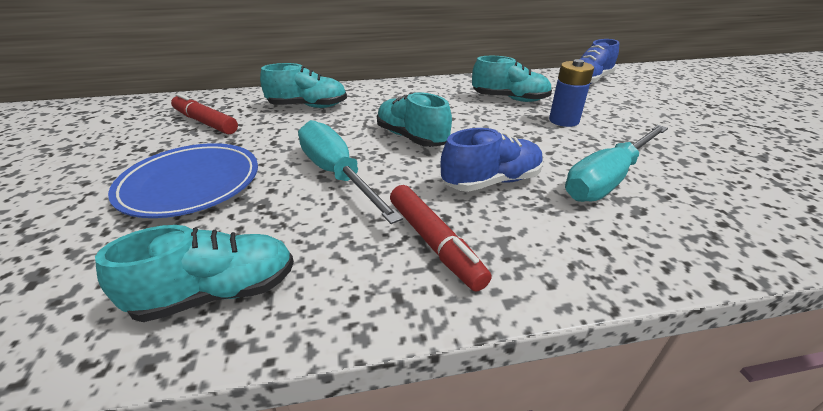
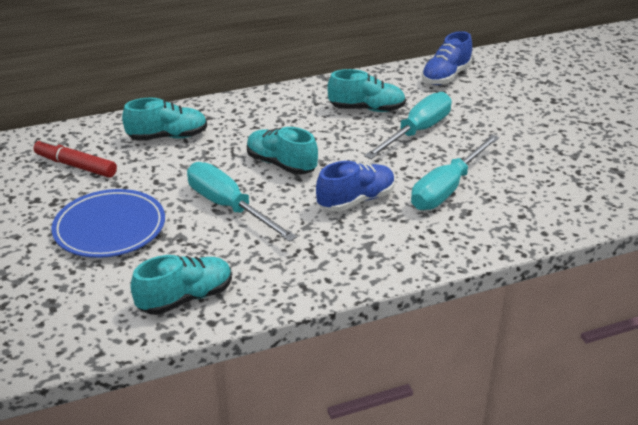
camera: 10 degrees left, 0 degrees up
red marker [390,185,492,291] -> none
blue battery [549,59,594,127] -> turquoise screwdriver [364,92,452,159]

